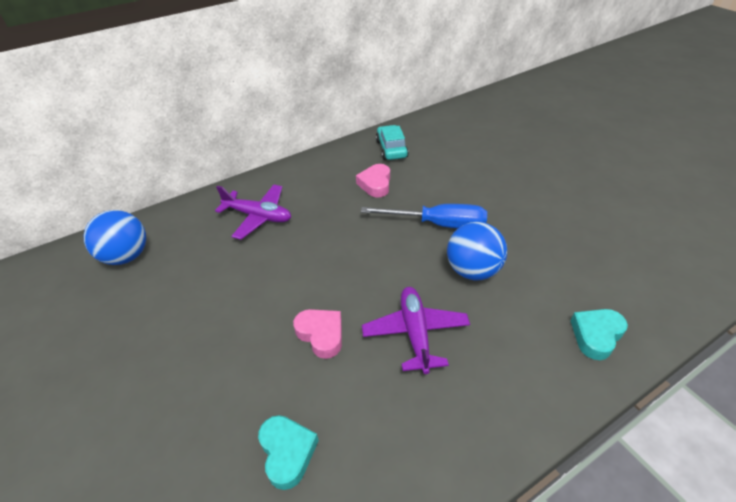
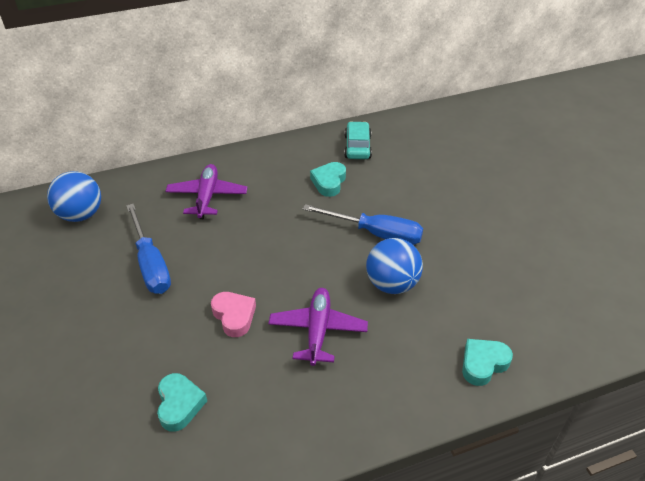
camera: 10 degrees right, 0 degrees up
purple plane [215,185,291,240] -> purple plane turned 120 degrees counterclockwise [165,164,248,219]
pink heart [356,164,390,198] -> turquoise heart [310,162,346,197]
none -> blue screwdriver [126,204,171,294]

